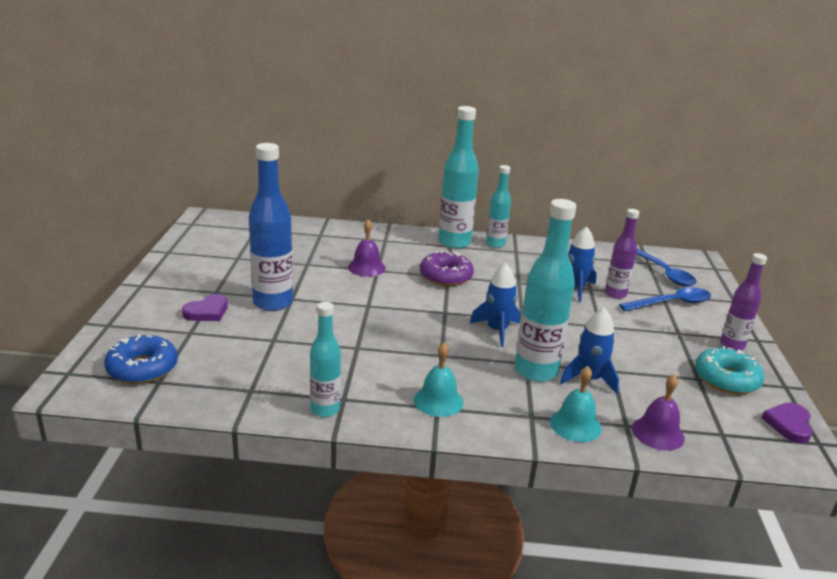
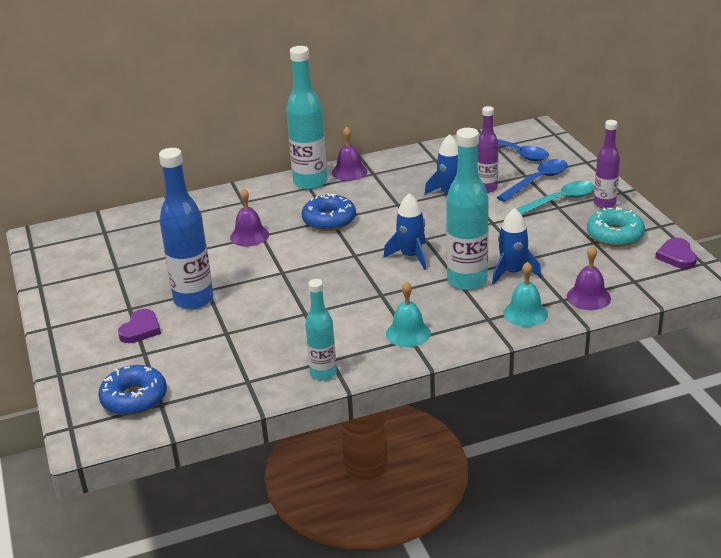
camera: 20 degrees left, 5 degrees up
purple donut [420,251,474,286] -> blue donut [302,193,356,231]
turquoise bottle [486,165,511,248] -> purple bell [332,127,368,181]
none -> turquoise spoon [508,181,595,215]

